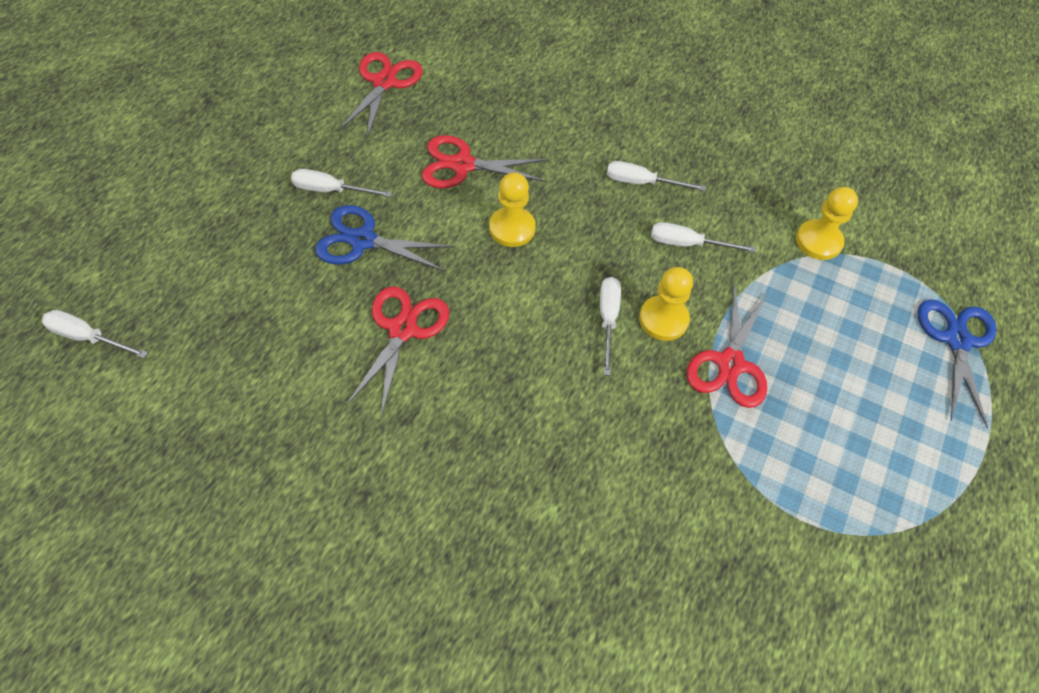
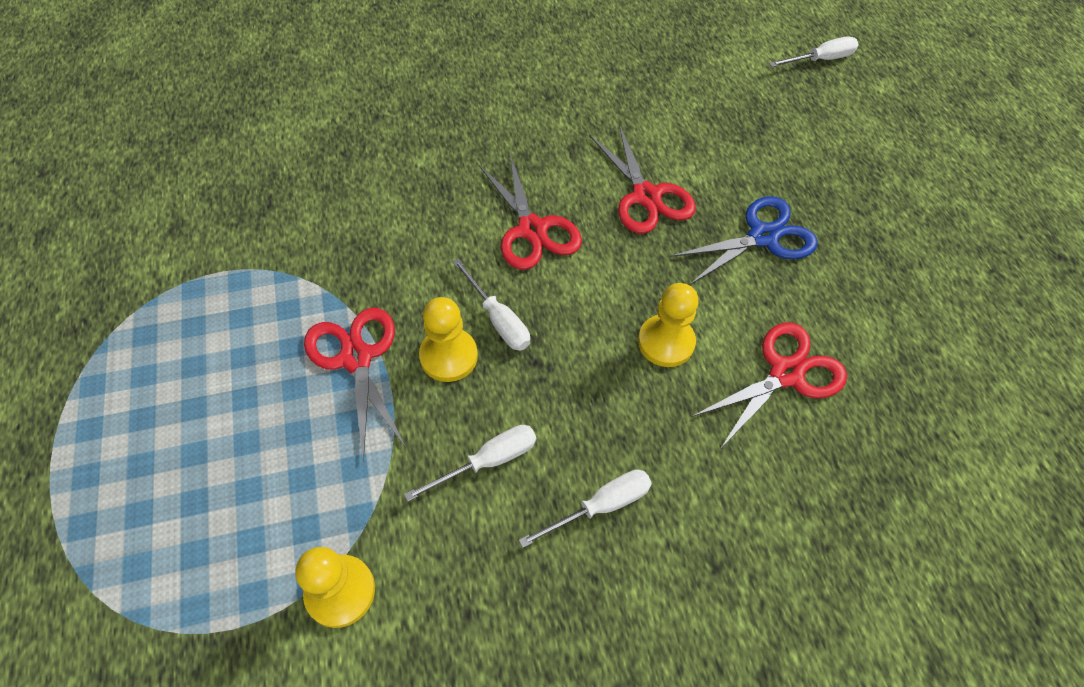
camera: 140 degrees right, 0 degrees up
white screwdriver [291,169,392,197] -> none
red scissors [338,52,423,138] -> red scissors moved to [479,154,582,270]
blue scissors [917,299,997,428] -> none

